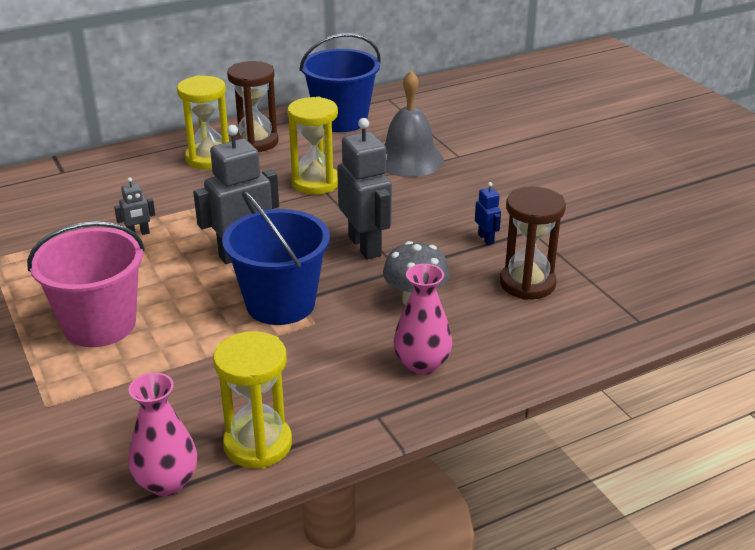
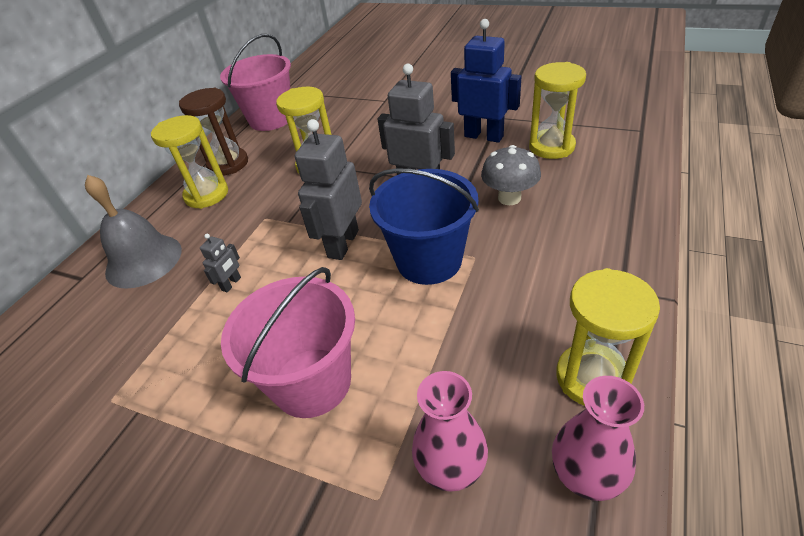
camera: 35 degrees left, 10 degrees up
blue bucket [299,33,381,132] -> pink bucket [220,34,291,131]
grey bell [385,71,444,177] -> grey bell moved to [85,175,182,289]
pink vase [393,264,452,375] -> pink vase moved to [412,371,488,492]
blue robot [475,182,501,245] -> blue robot [451,19,521,143], size x2.15
brown hourglass [500,187,566,300] -> yellow hourglass [529,62,586,159]

